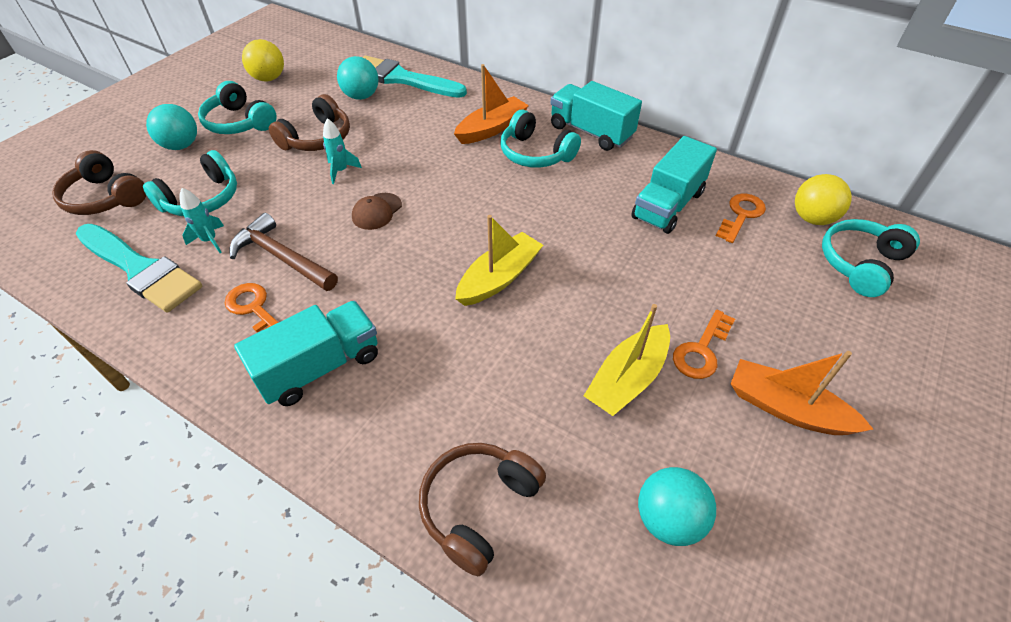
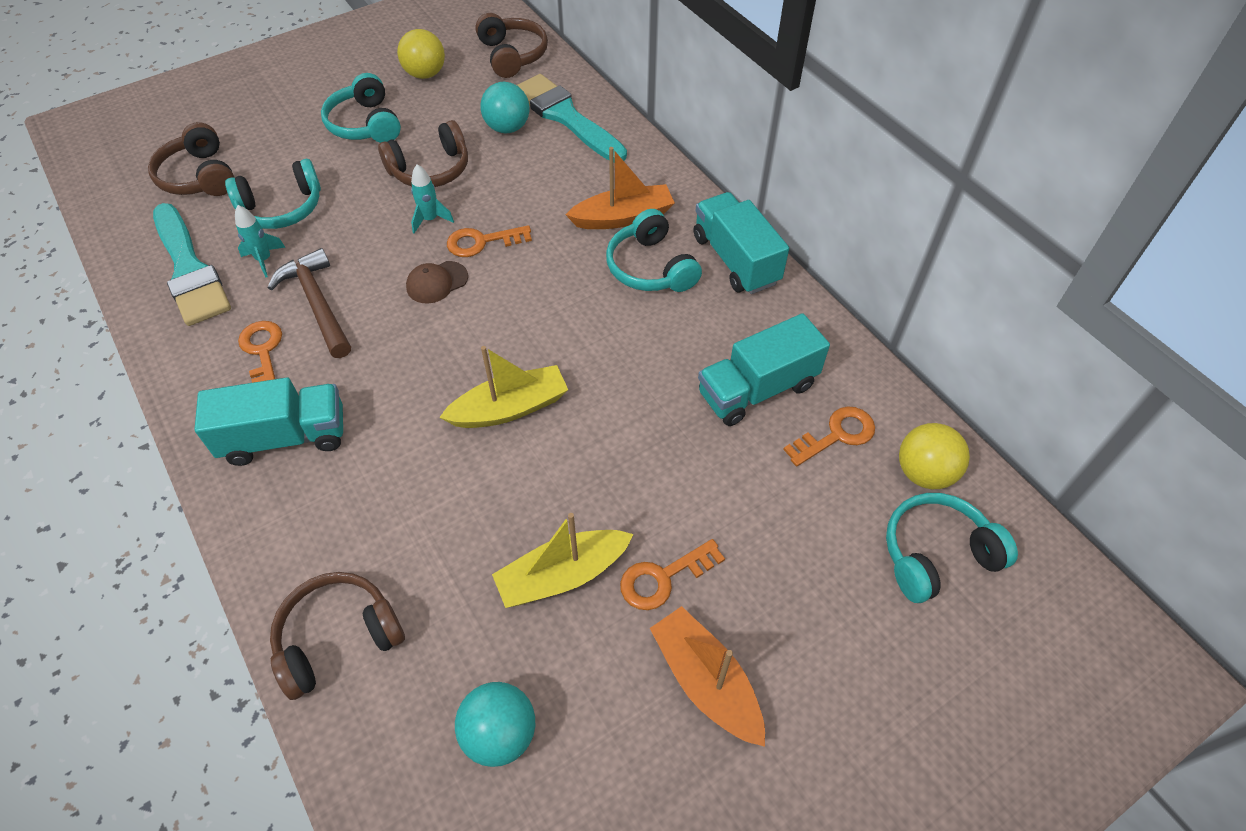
camera: 25 degrees right, 5 degrees up
turquoise ball [146,104,197,150] -> none
none -> orange key [447,225,532,257]
none -> brown headphones [475,13,548,78]

